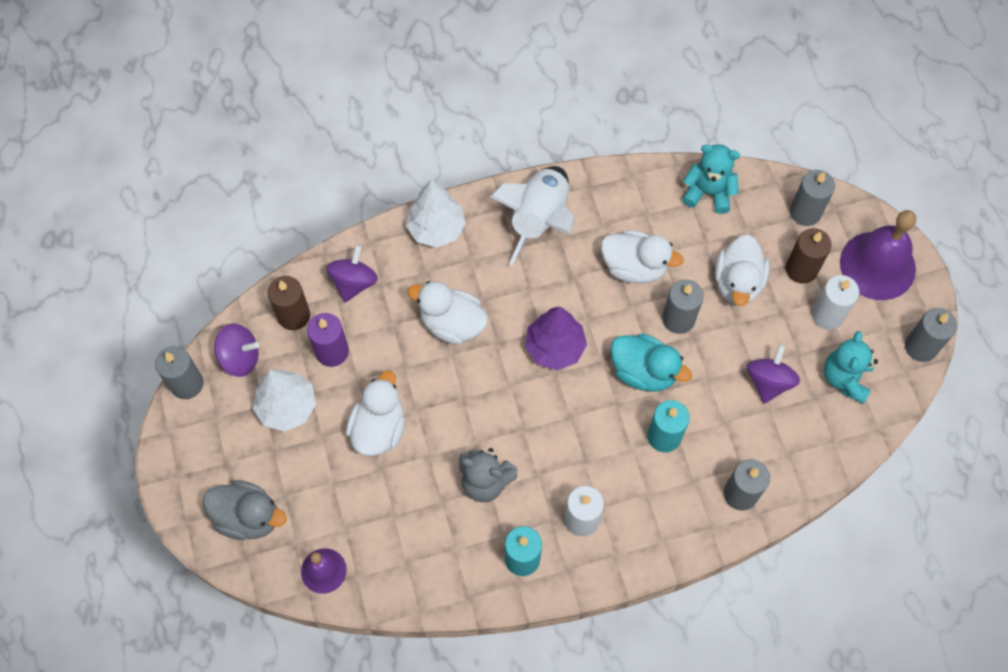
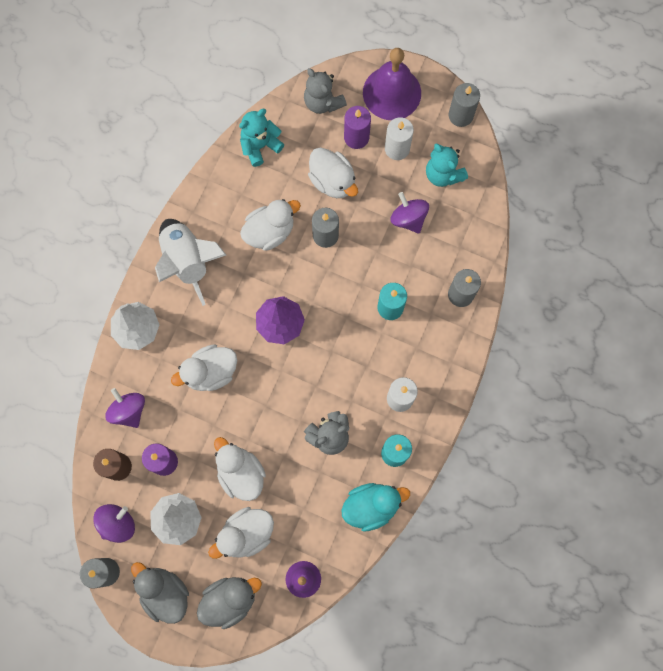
camera: 50 degrees left, 10 degrees up
turquoise duck [610,333,692,392] -> turquoise duck moved to [341,483,410,532]
brown candle [786,228,832,284] -> purple candle [344,106,371,149]
grey candle [790,170,835,226] -> grey teddy bear [304,68,347,114]
none -> grey duck [131,562,189,624]
none -> white duck [208,507,274,559]

